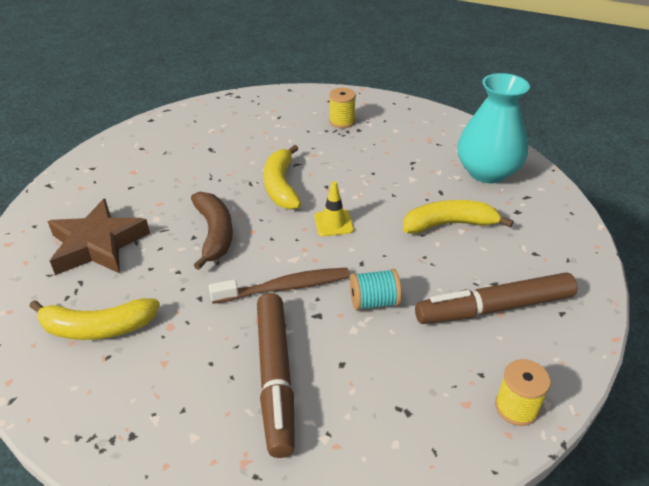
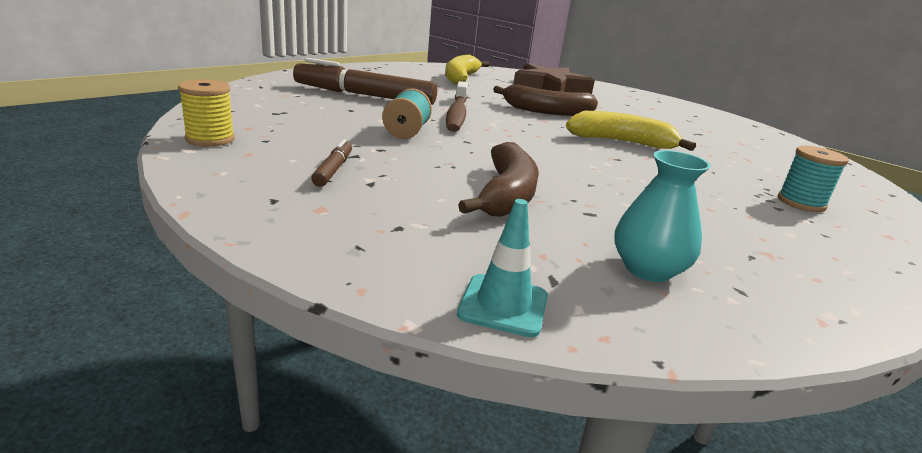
camera: 105 degrees right, 15 degrees down
yellow traffic cone [314,181,354,236] -> none
yellow spool [329,88,356,128] -> turquoise spool [778,146,849,212]
yellow banana [403,200,513,234] -> brown banana [458,142,539,217]
brown marker [415,272,577,324] -> brown marker [311,139,352,187], size x0.45
turquoise vase [457,73,530,183] -> turquoise vase [614,150,711,282], size x0.57
none -> turquoise traffic cone [457,199,548,337]

